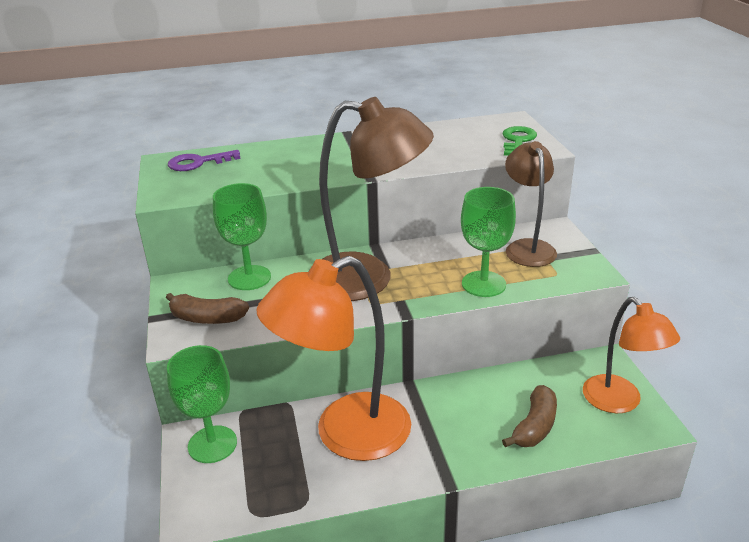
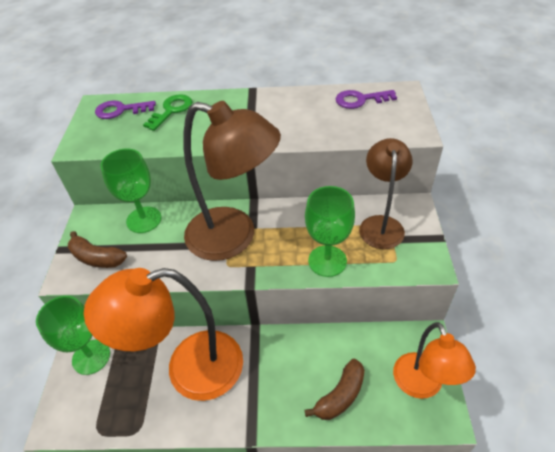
camera: 15 degrees right, 15 degrees up
green key [503,126,537,156] -> green key moved to [143,94,192,131]
none -> purple key [336,90,397,109]

